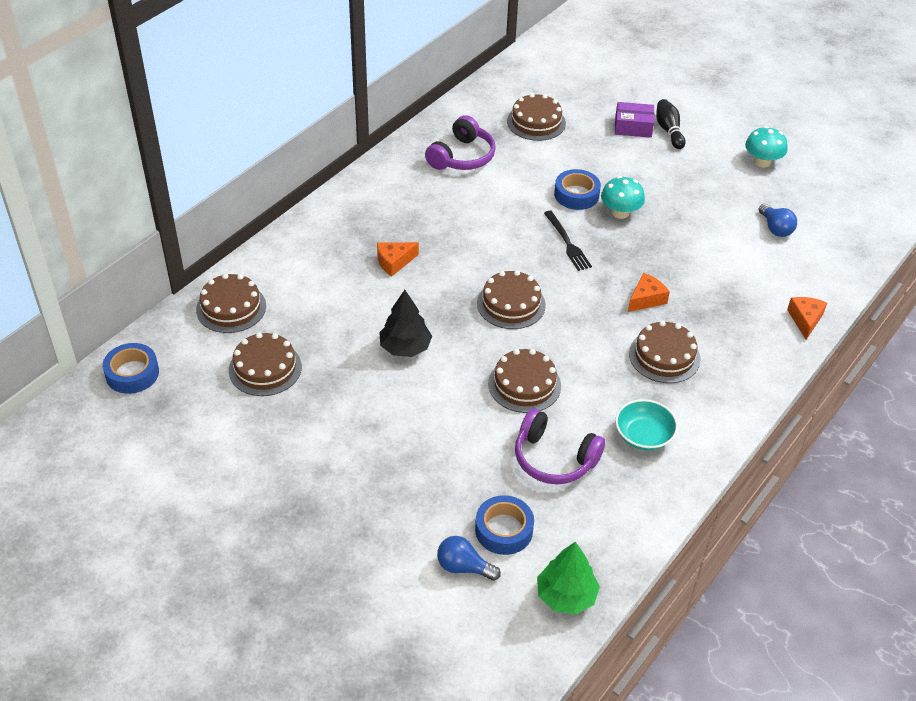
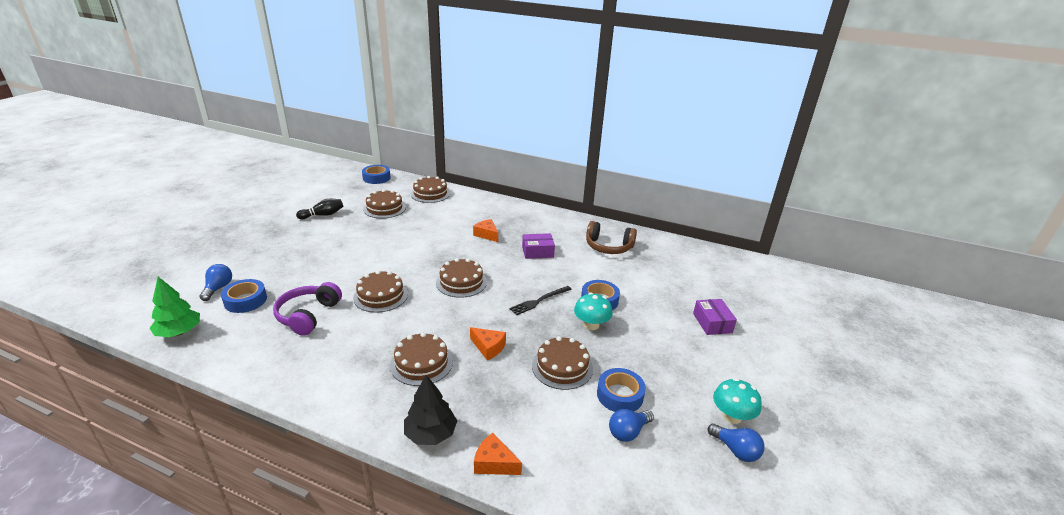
camera: 75 degrees right, 15 degrees down
black tree [379,290,432,357] -> black tree moved to [404,375,457,445]
purple headphones [425,115,496,170] -> brown headphones [586,221,637,254]
brown cake [507,93,566,141] -> brown cake moved to [532,336,593,390]
turquoise bowl [615,399,678,450] -> none
black bowling pin [656,99,686,149] -> black bowling pin moved to [296,199,343,219]
orange cheese [787,297,827,339] -> orange cheese turned 150 degrees counterclockwise [474,433,522,475]
none -> purple box [522,233,555,259]
none -> blue tape [597,368,646,412]
none -> blue light bulb [707,424,764,462]

